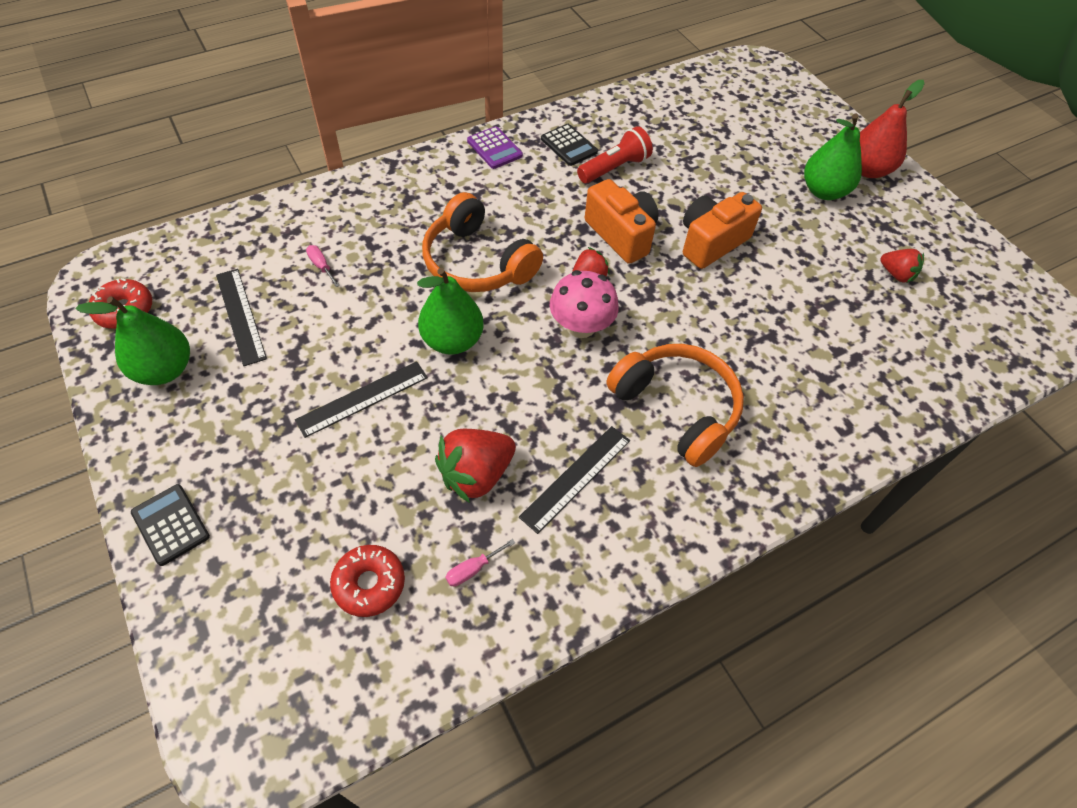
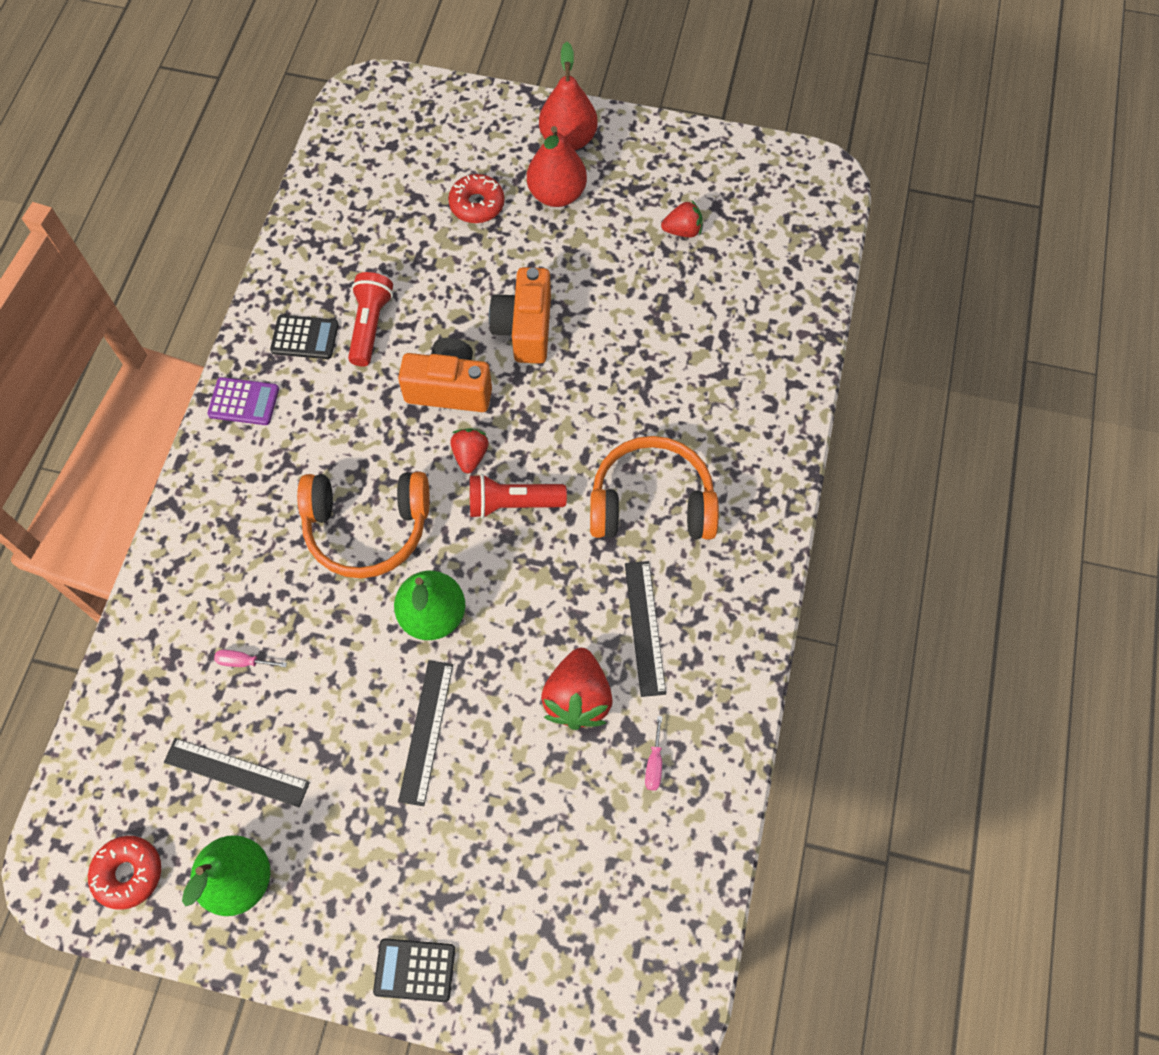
camera: 45 degrees left, 10 degrees up
red donut [330,545,405,617] -> red donut moved to [448,174,505,223]
pink mushroom [550,270,619,338] -> red flashlight [470,474,567,519]
green pear [804,114,862,200] -> red pear [527,126,587,207]

